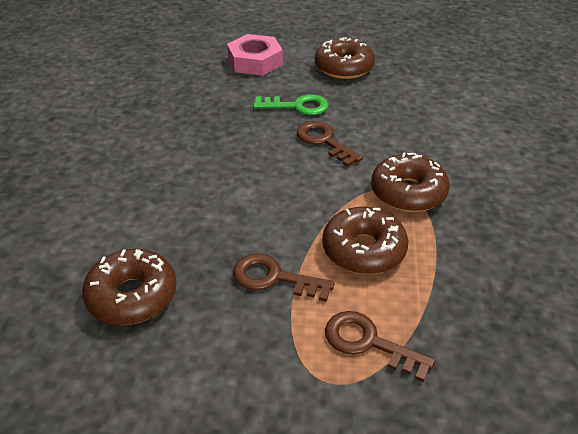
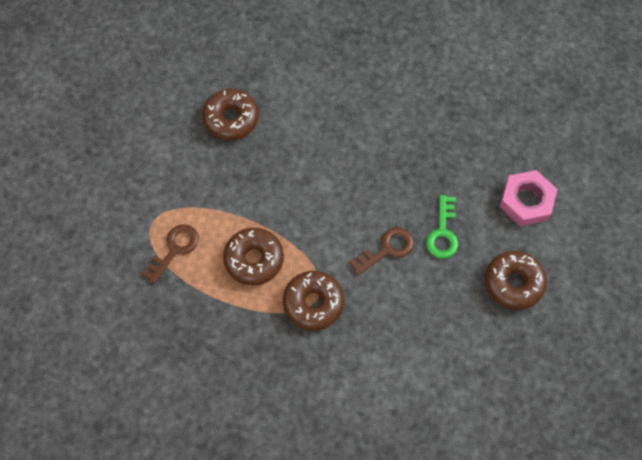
camera: 95 degrees right, 25 degrees up
brown key [233,254,335,302] -> none

